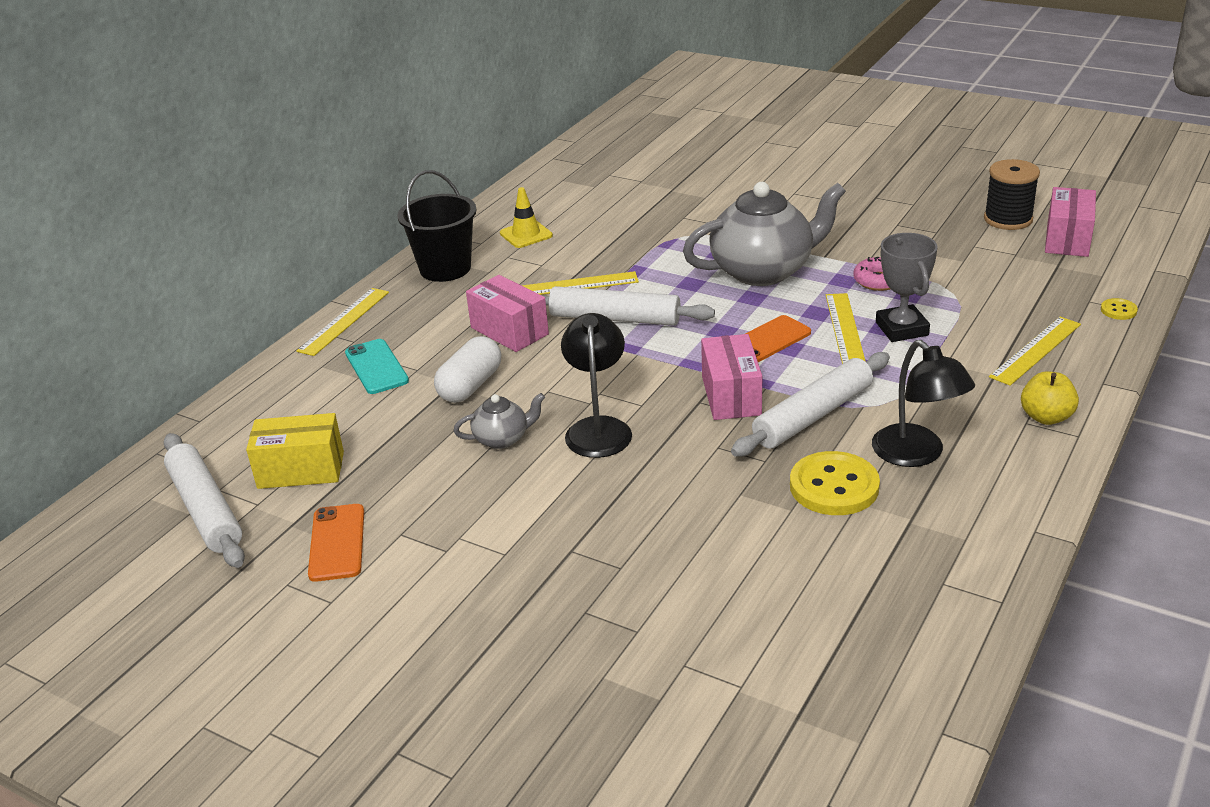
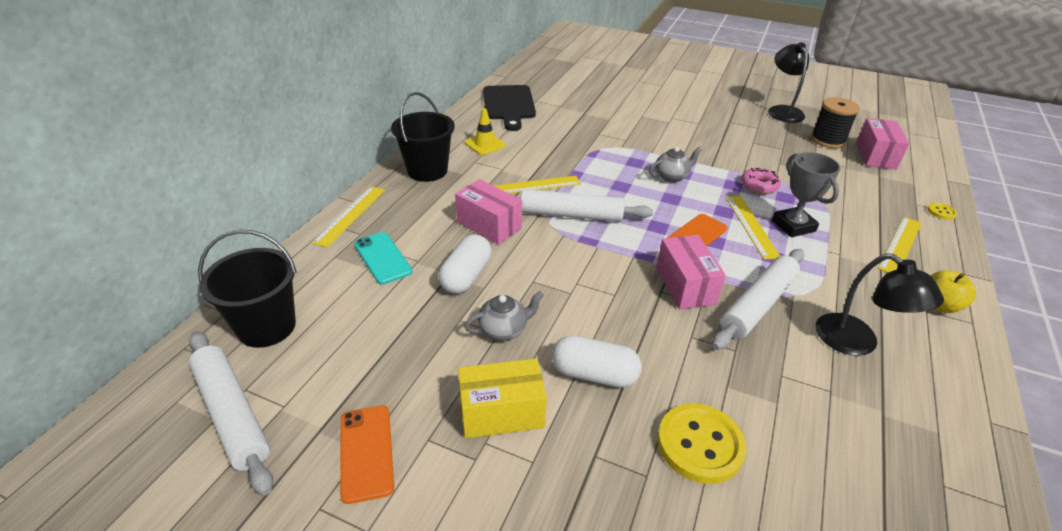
camera: 10 degrees left, 5 degrees up
yellow box [246,413,344,489] -> yellow box moved to [458,358,547,439]
black lamp [561,313,632,458] -> black lamp moved to [768,42,809,123]
grey teapot [683,182,846,286] -> grey teapot [649,146,702,182], size x0.47
yellow button [790,451,880,515] -> yellow button moved to [657,404,746,484]
none -> black bucket [198,230,297,348]
none -> black cutting board [483,85,536,131]
none -> white capsule [552,335,642,388]

